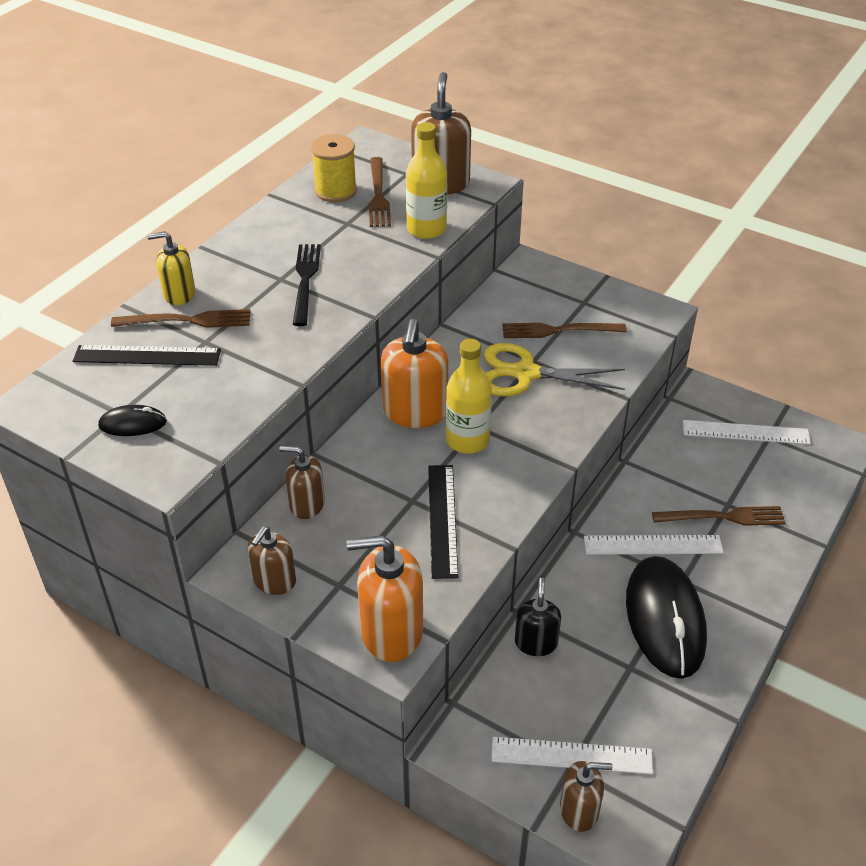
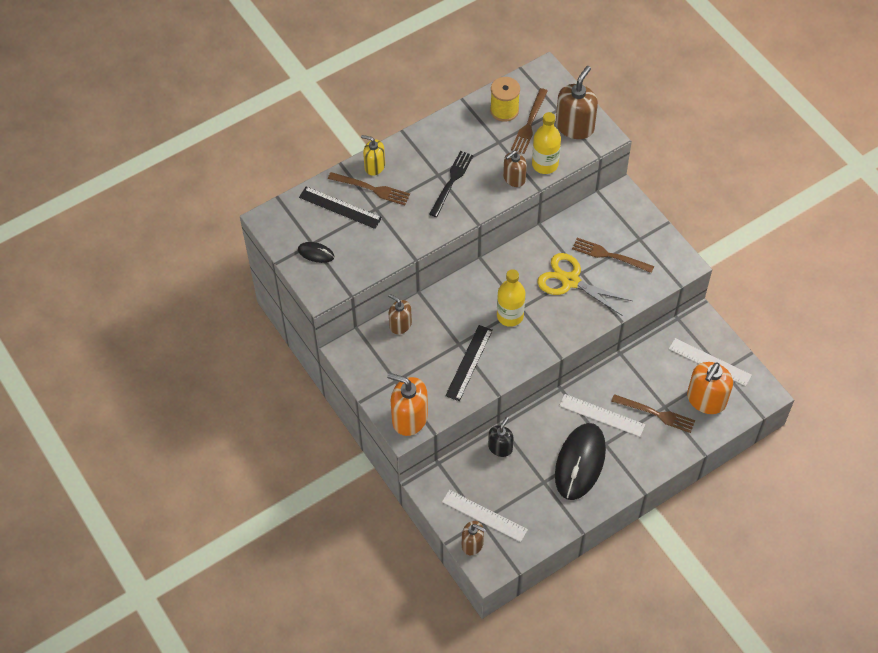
camera: 25 degrees right, 15 degrees up
brown soap dispenser [248,526,296,595] -> brown soap dispenser moved to [503,151,527,187]
orange soap dispenser [381,319,448,428] -> orange soap dispenser moved to [687,362,733,414]

